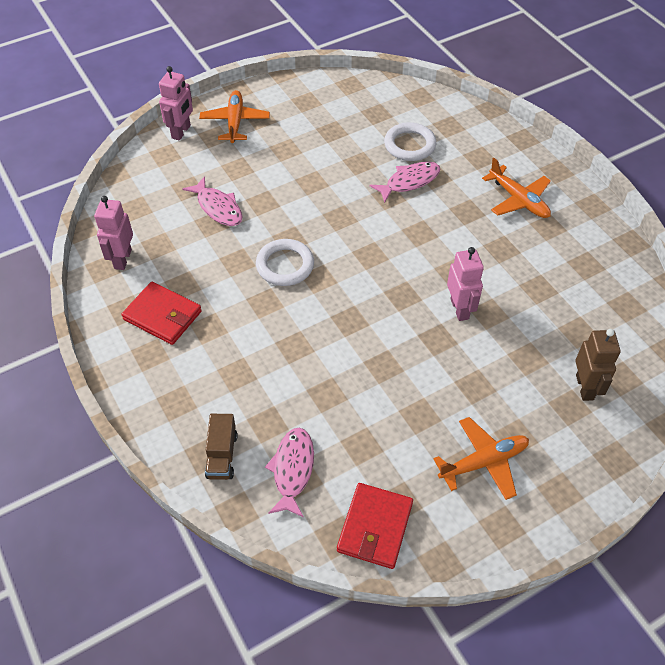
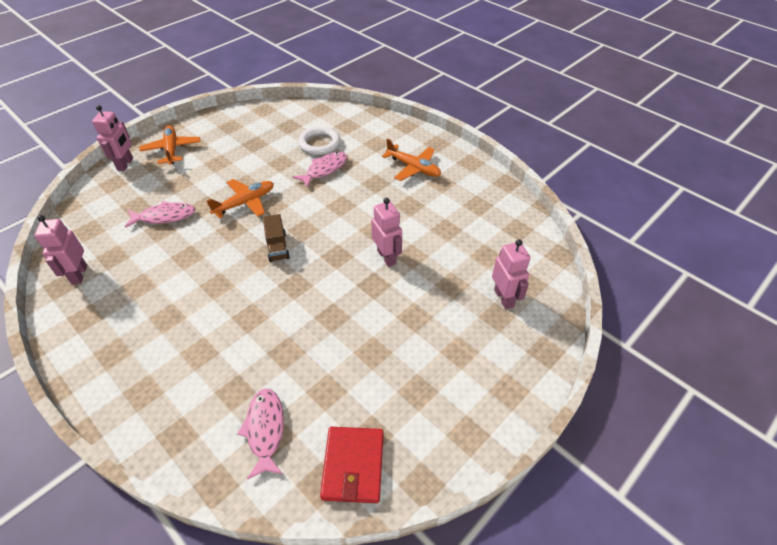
camera: 15 degrees left, 5 degrees down
red wallet [122,282,202,345] -> none
pink fish [183,176,243,226] -> pink fish turned 45 degrees counterclockwise [125,201,195,228]
brown truck [205,414,238,480] -> brown truck moved to [263,214,290,262]
white ring [256,239,314,286] -> none
orange plane [433,417,529,500] -> orange plane moved to [207,179,274,218]
brown robot [576,329,621,401] -> pink robot [492,239,530,309]

